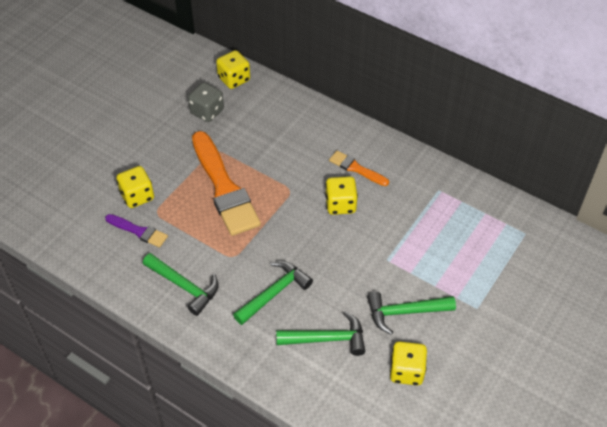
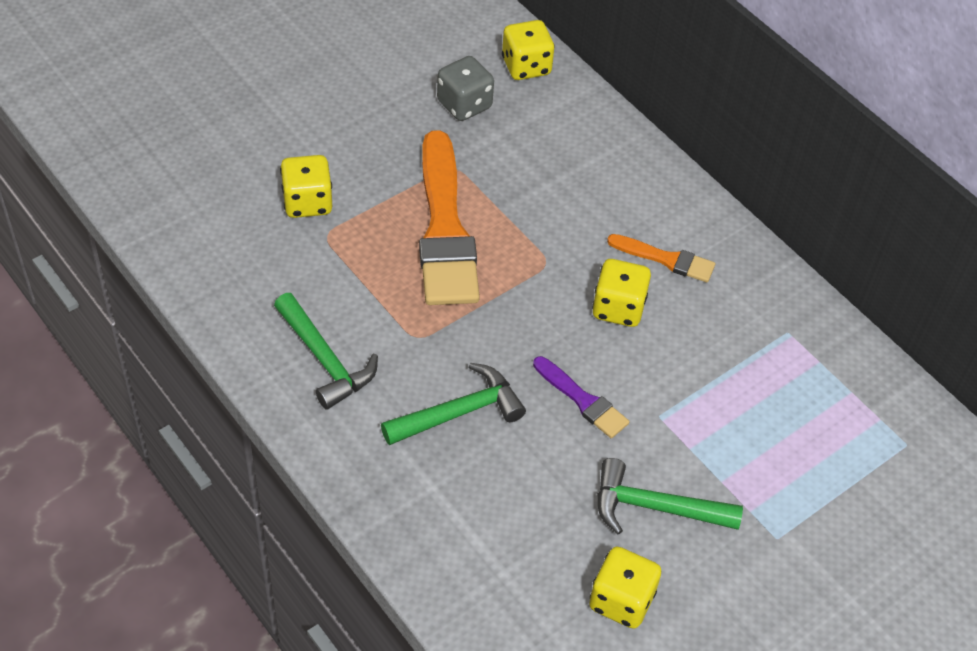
camera: 15 degrees right, 0 degrees up
purple brush [105,214,168,248] -> purple brush moved to [533,356,629,438]
green hammer [276,311,365,356] -> none
orange brush [329,151,389,186] -> orange brush turned 150 degrees clockwise [607,234,715,282]

